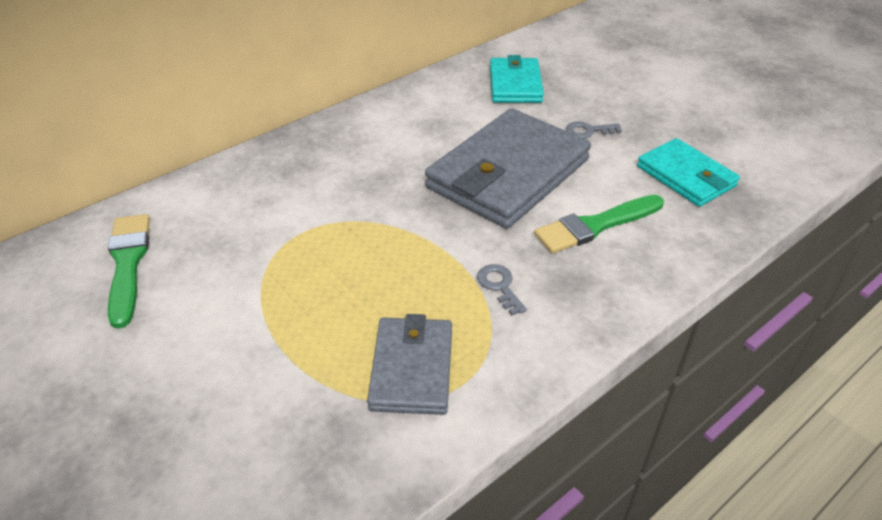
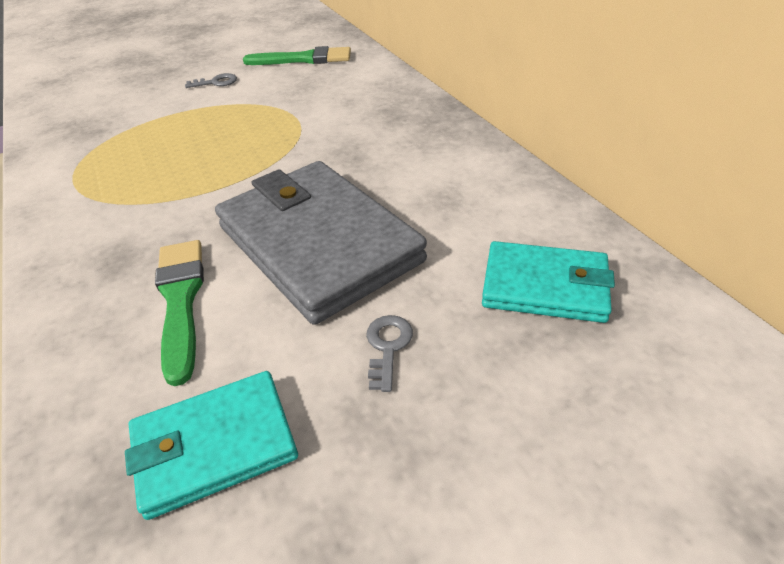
camera: 105 degrees right, 0 degrees up
grey wallet [367,314,452,415] -> none
grey key [477,264,527,315] -> grey key moved to [185,73,237,88]

